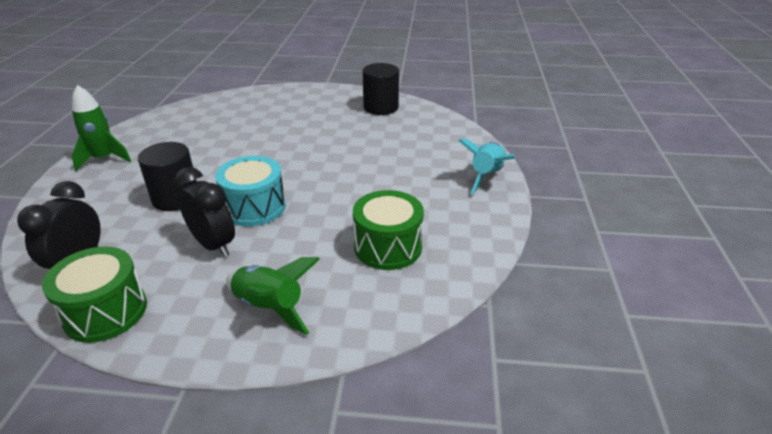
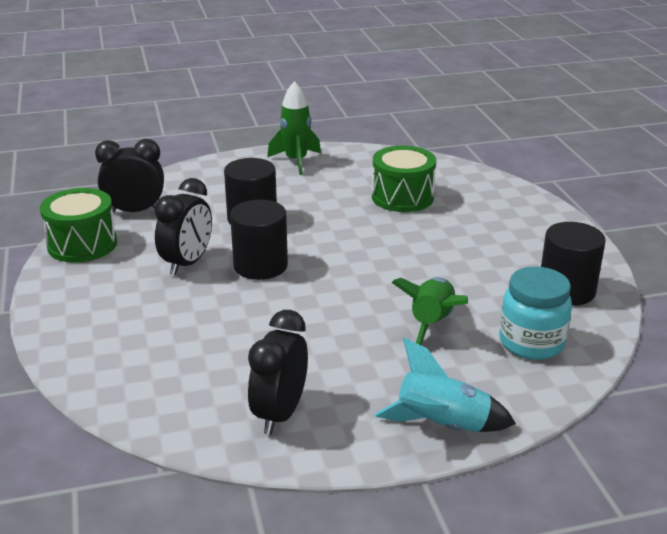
camera: 70 degrees right, 5 degrees down
turquoise drum [215,156,286,226] -> black cylinder [230,200,288,280]
green rocket [226,257,320,335] -> green rocket moved to [391,277,468,345]
green drum [353,190,424,270] -> green drum moved to [372,146,436,212]
none -> black clock [248,310,308,435]
none -> turquoise jar [500,266,572,360]

